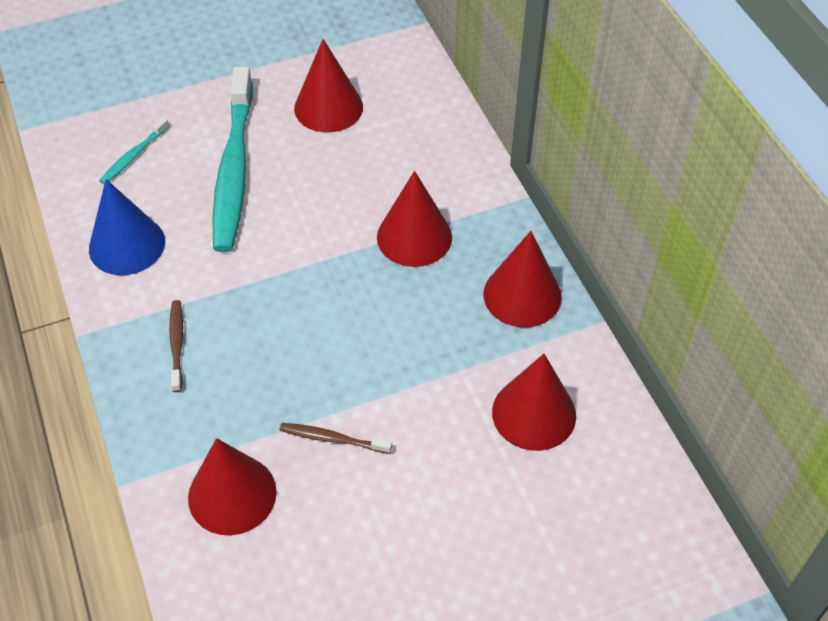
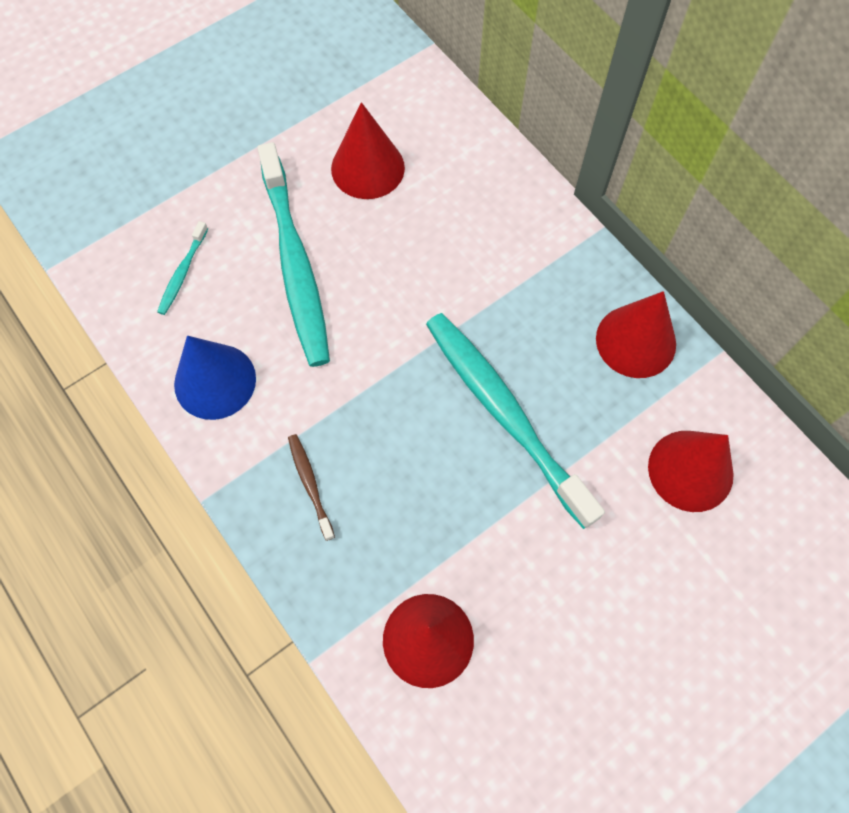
camera: 15 degrees left, 15 degrees up
brown toothbrush [279,423,392,454] -> none
red cone [377,171,452,267] -> none
none -> turquoise toothbrush [426,313,605,529]

